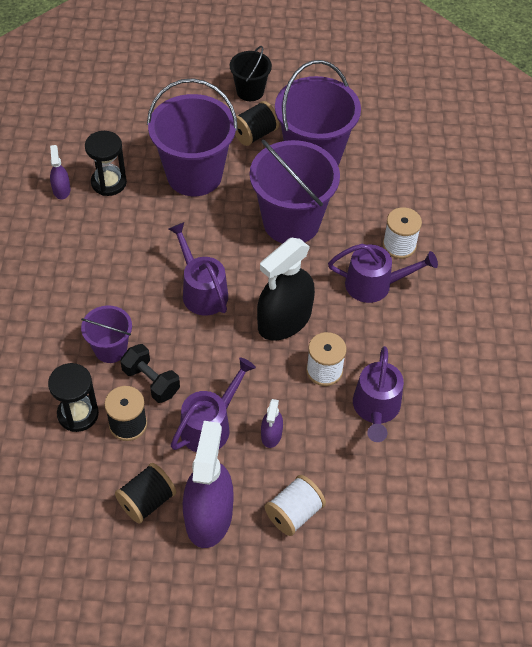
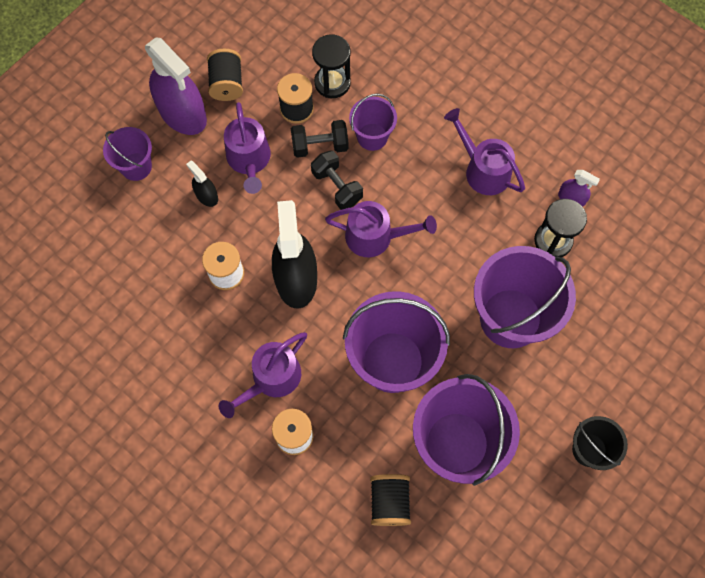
camera: 130 degrees right, 15 degrees up
black spool [235,101,279,146] -> black spool moved to [370,474,411,526]
purple spray bottle [261,399,283,448] -> black spray bottle [186,161,218,207]
white spool [265,475,326,536] -> purple bucket [103,127,152,181]
purple watering can [353,346,404,442] -> purple watering can moved to [444,108,525,195]
none -> black dumbbell [311,150,363,210]

